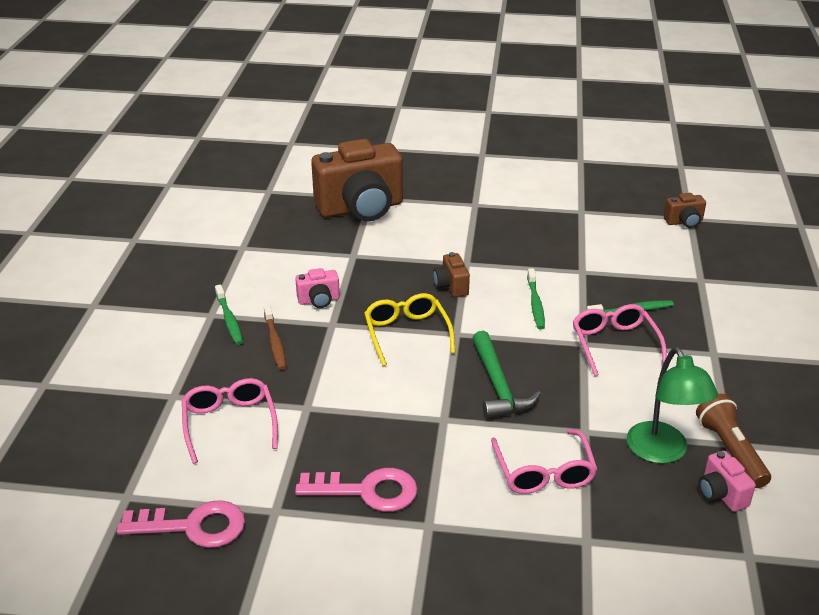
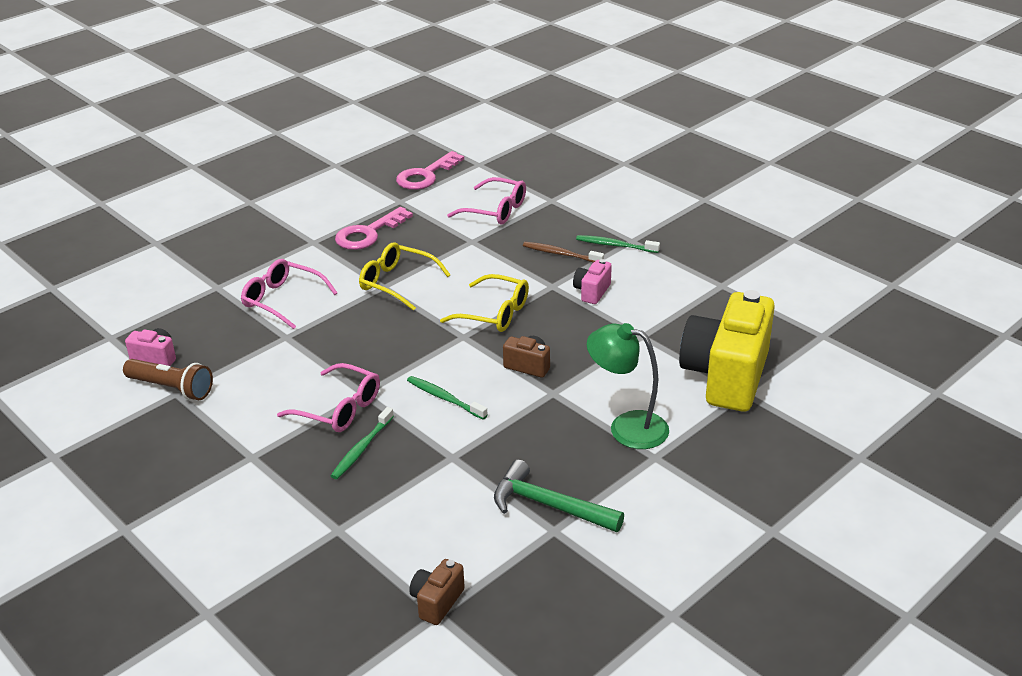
camera: 130 degrees right, 0 degrees up
brown camera [311,139,403,221] -> yellow camera [679,290,775,412]
green hammer [472,331,541,419] -> green hammer moved to [494,460,624,532]
green lamp [627,347,718,464] -> green lamp moved to [587,323,669,449]
none -> yellow glasses [359,242,450,311]

